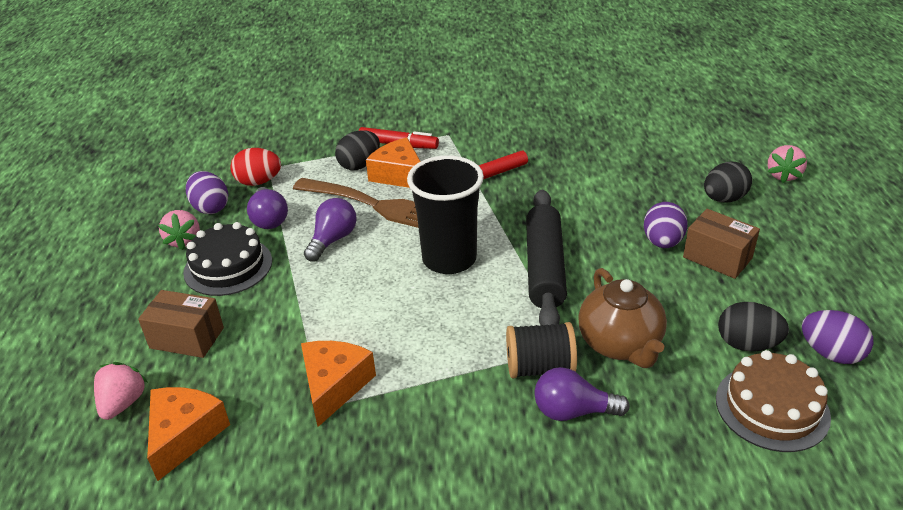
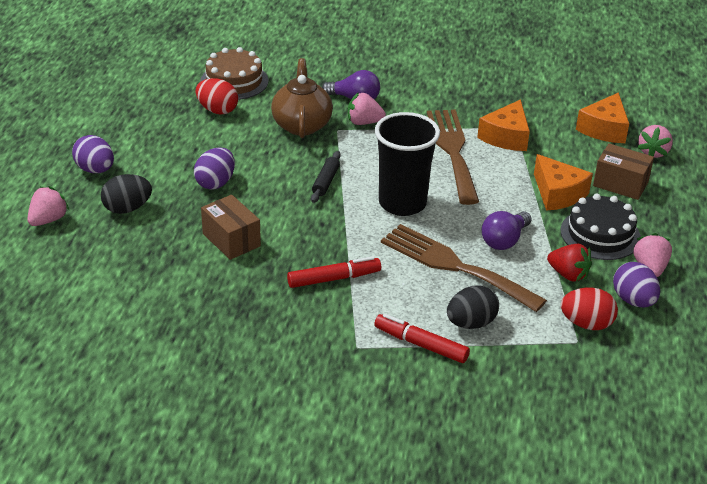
camera: 170 degrees left, 0 degrees up
purple light bulb [247,187,288,229] -> red strawberry [547,244,592,282]
orange cheese [366,138,421,188] -> orange cheese moved to [534,154,593,211]
black spool [506,322,577,378] -> pink strawberry [348,93,386,125]
black rolling pin [526,190,567,325] -> black rolling pin [311,151,341,203], size x0.48
brown box [683,209,760,279] -> brown box moved to [201,195,261,260]
black egg [718,302,789,351] -> red egg [195,78,238,115]
purple egg [802,310,874,364] -> purple egg moved to [72,135,114,173]
none -> brown fork [427,110,479,205]

